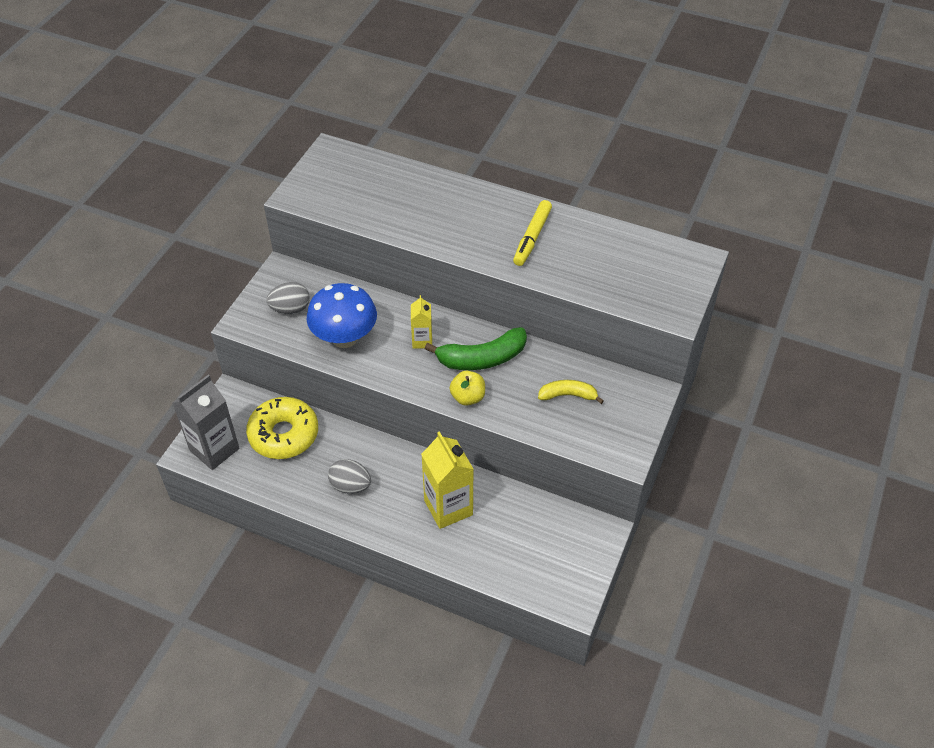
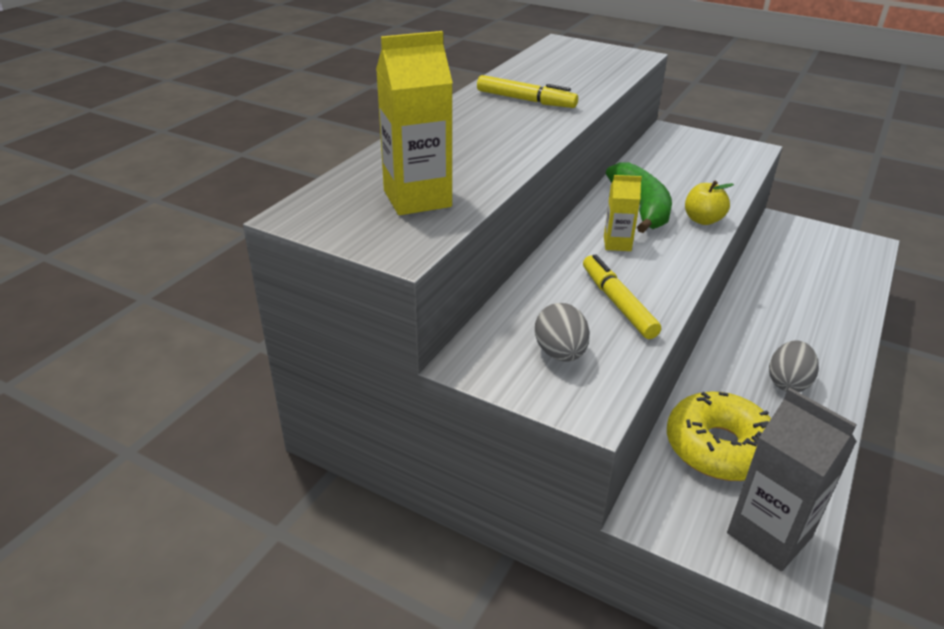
camera: 85 degrees left, 15 degrees down
blue mushroom [307,283,377,348] -> yellow marker [583,254,661,339]
yellow carton [421,431,474,529] -> yellow carton moved to [376,31,453,215]
yellow banana [538,380,604,404] -> none

